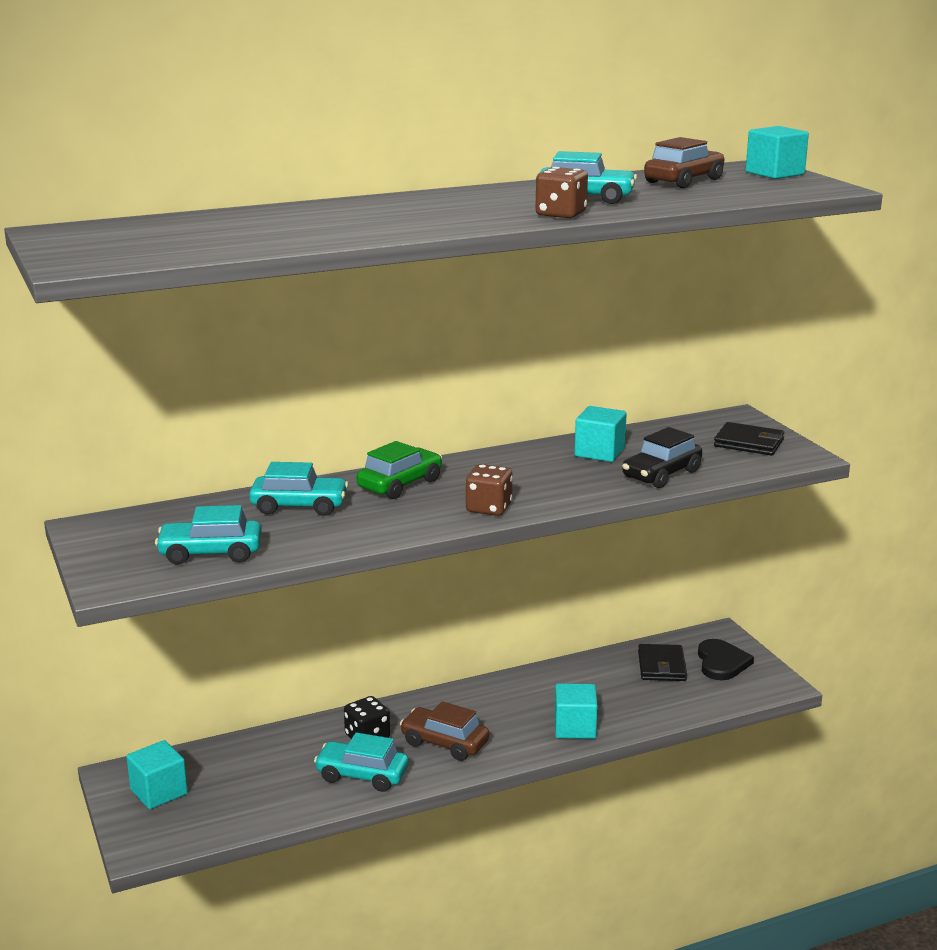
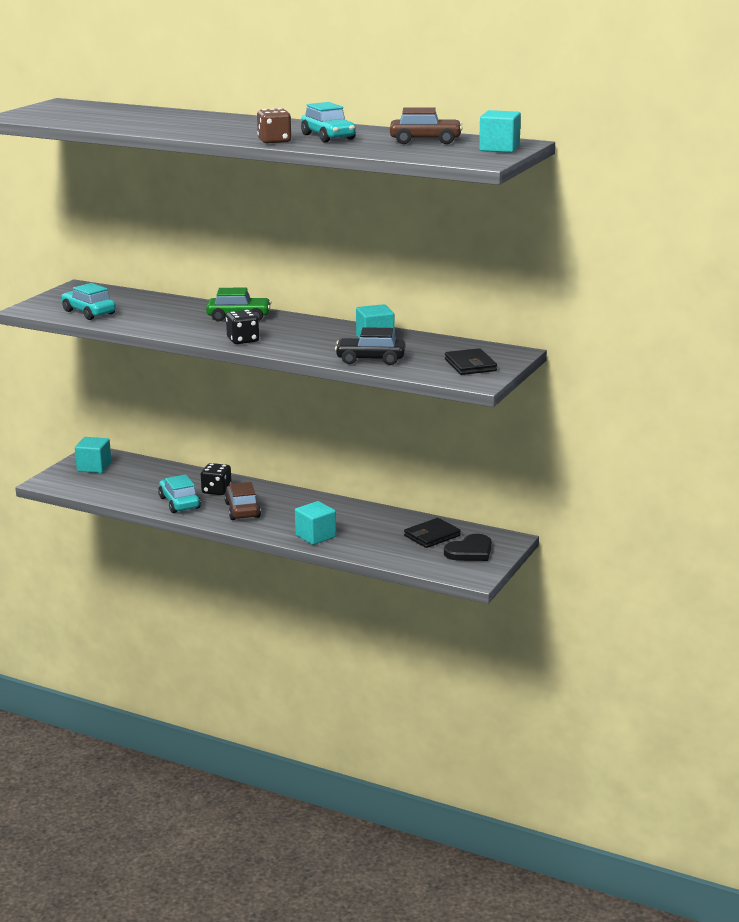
camera: 50 degrees right, 0 degrees up
turquoise car [249,462,349,516] -> none
brown dice [466,464,513,516] -> black dice [226,310,259,344]

